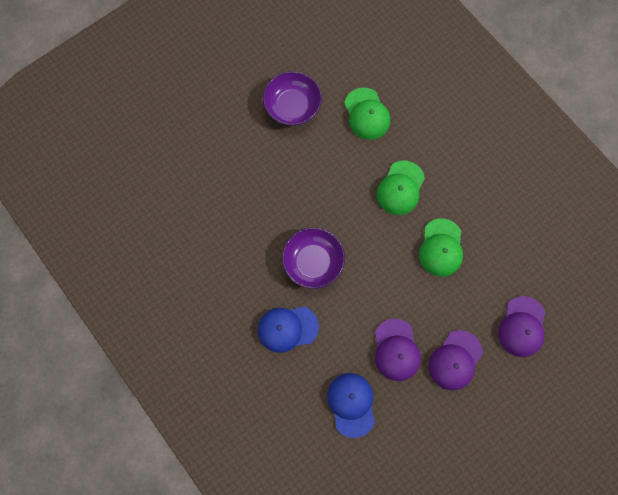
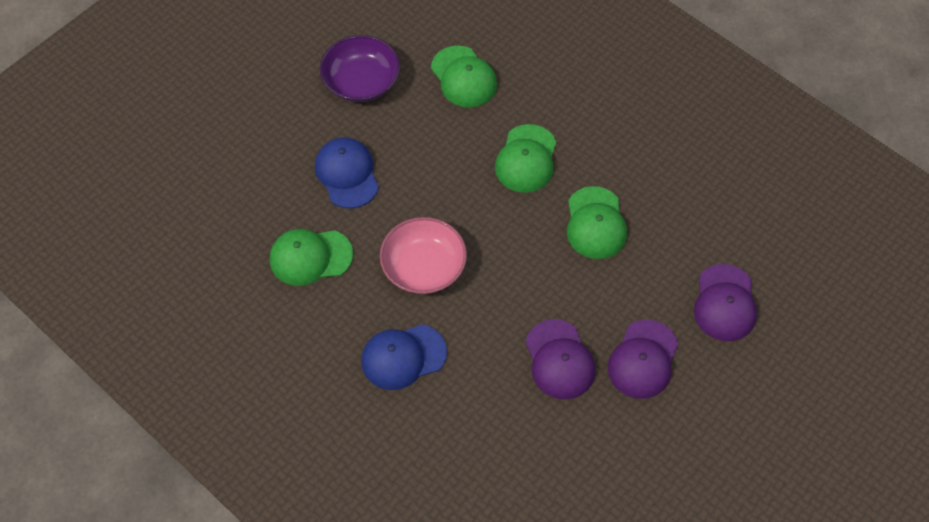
camera: 10 degrees left, 15 degrees down
purple bowl [282,227,345,289] -> pink bowl [380,217,467,294]
blue cap [327,373,375,438] -> blue cap moved to [315,137,379,208]
none -> green cap [270,229,353,286]

